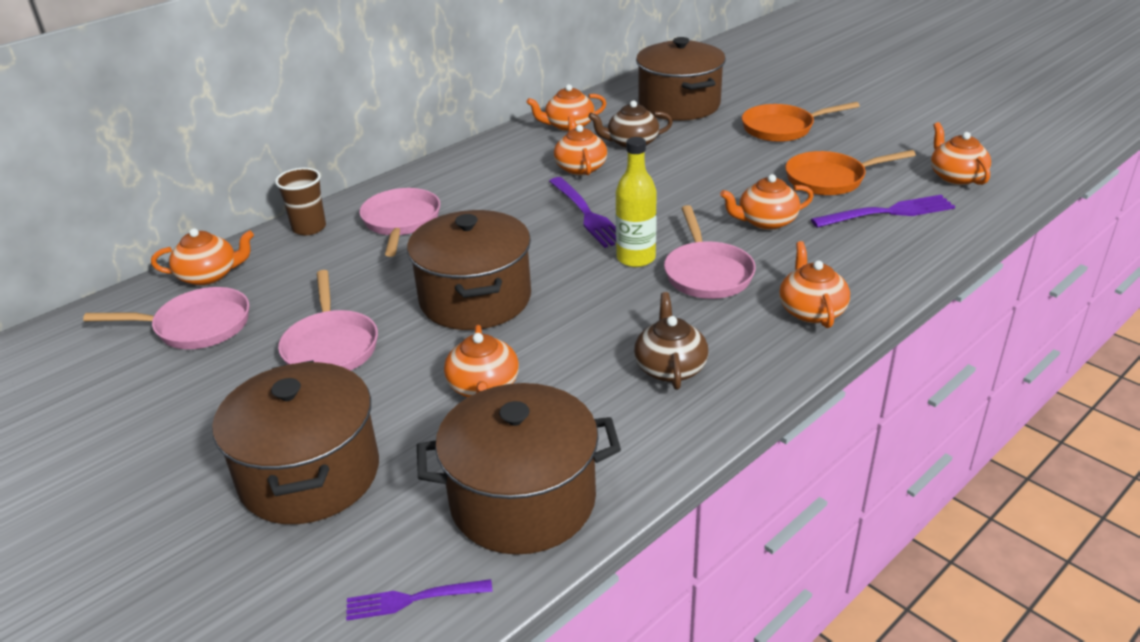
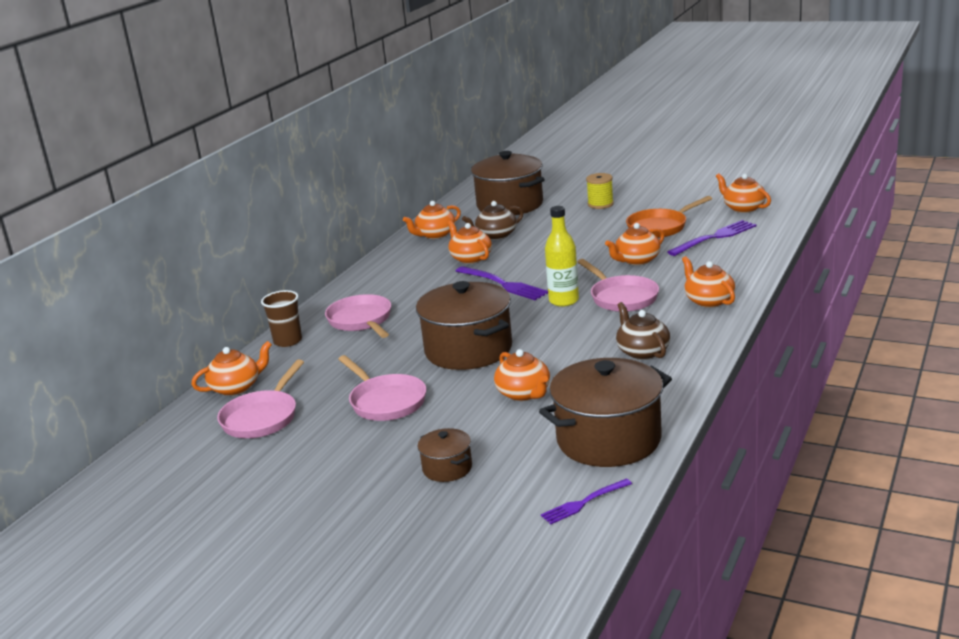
camera: 20 degrees left, 10 degrees down
pink pan [83,287,249,349] -> pink pan turned 135 degrees clockwise [217,359,304,438]
brown pot [212,360,379,524] -> brown pot [417,428,472,482], size x0.47
orange pan [742,102,860,142] -> yellow spool [586,173,614,209]

